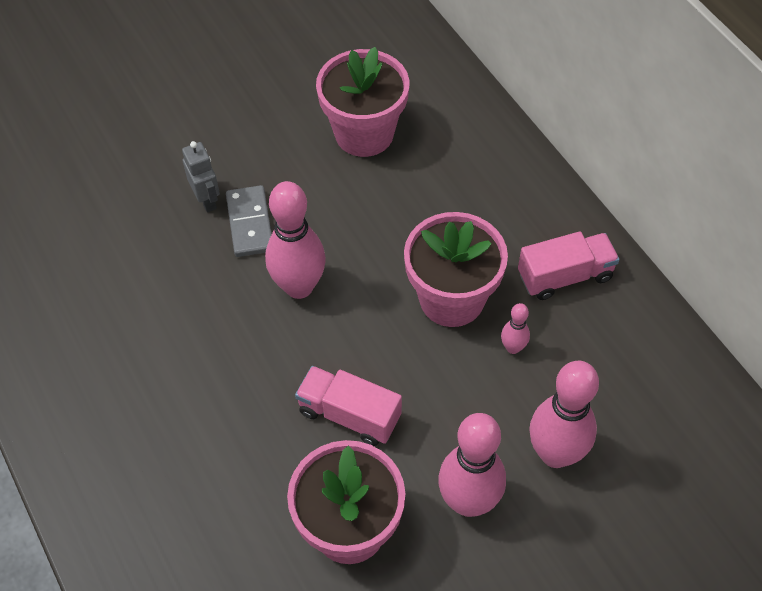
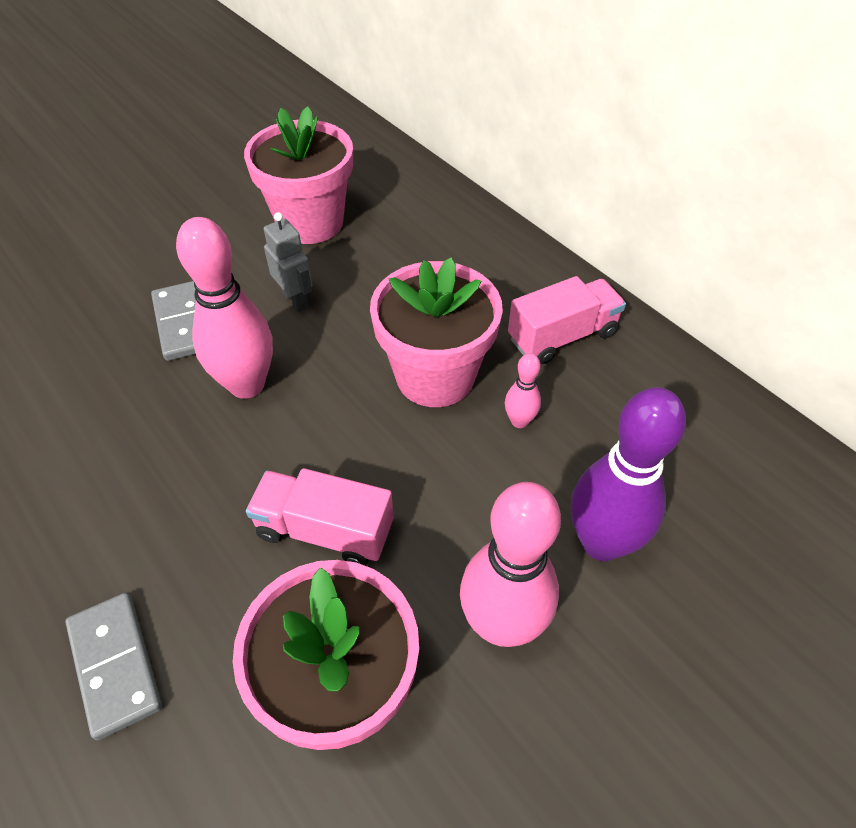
camera: 10 degrees left, 5 degrees down
grey robot [182,141,220,212] -> grey robot moved to [264,212,312,313]
pink bowling pin [529,361,599,468] -> purple bowling pin [571,387,686,561]
none -> grey domino [65,593,162,740]

